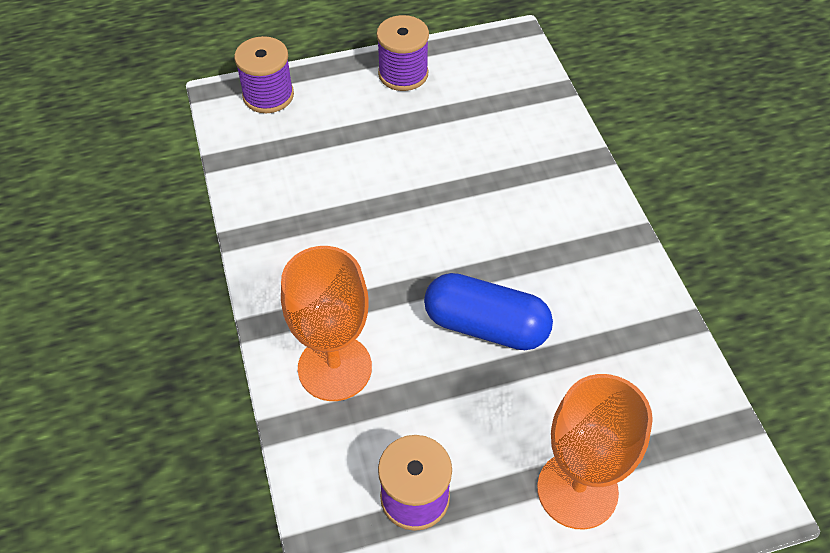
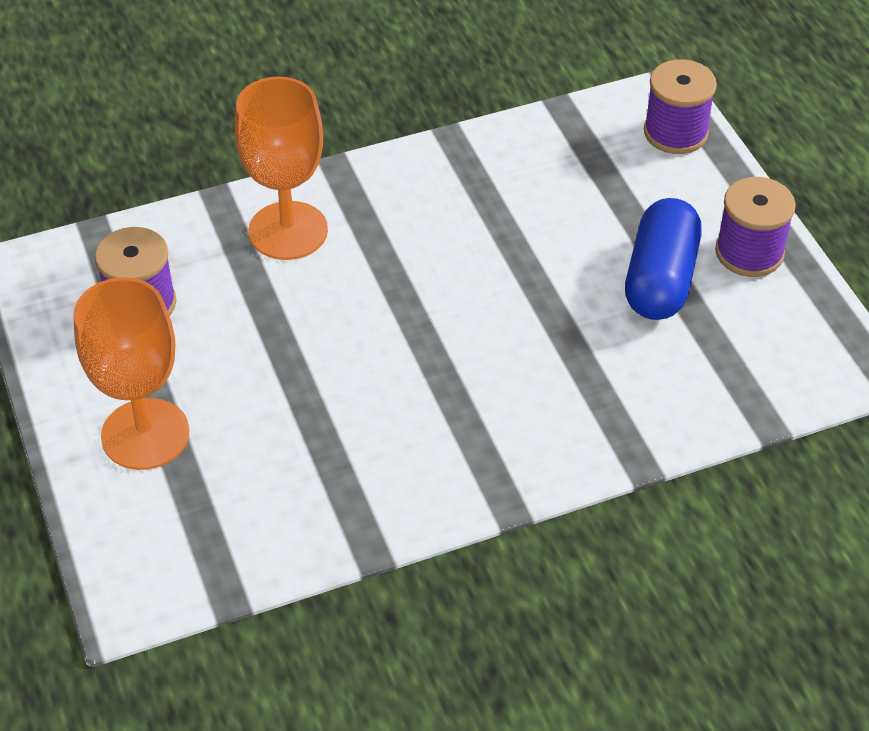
camera: 85 degrees right, 5 degrees down
blue capsule [424,273,553,350] -> blue capsule moved to [625,198,702,320]

